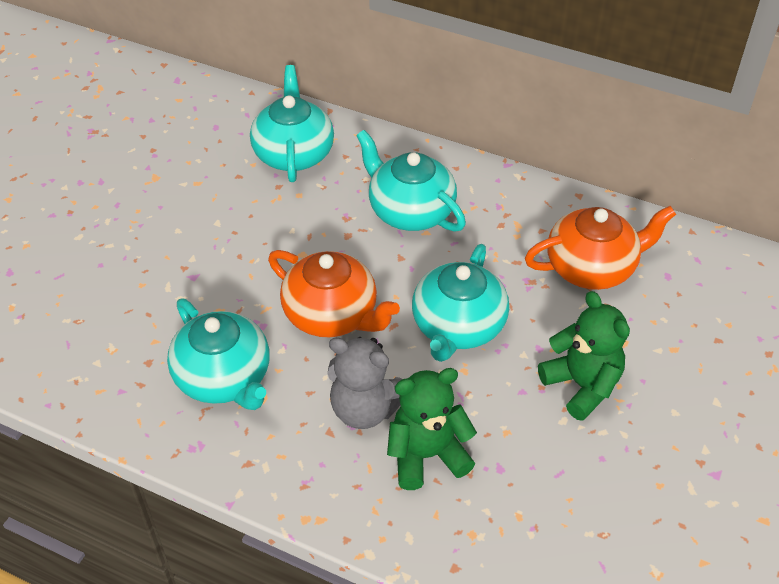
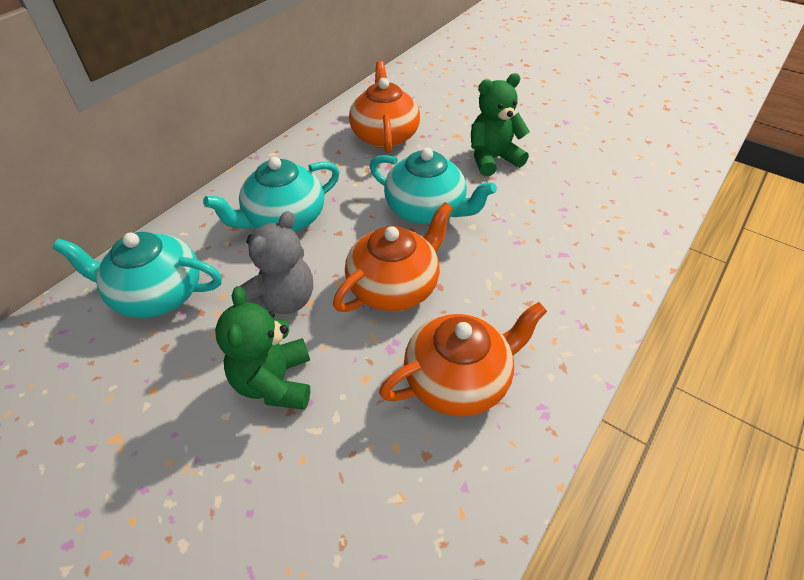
camera: 80 degrees left, 0 degrees up
turquoise teapot [167,298,270,410] -> orange teapot [379,302,547,417]
grey teddy bear [327,337,402,429] -> grey teddy bear moved to [240,211,313,314]
green teddy bear [387,368,477,490] -> green teddy bear moved to [215,286,310,410]

